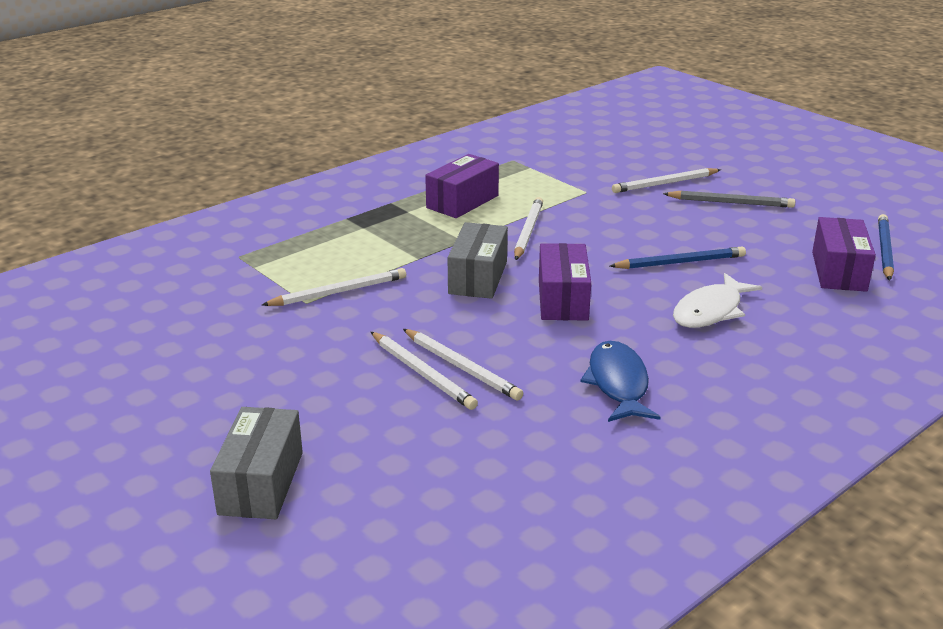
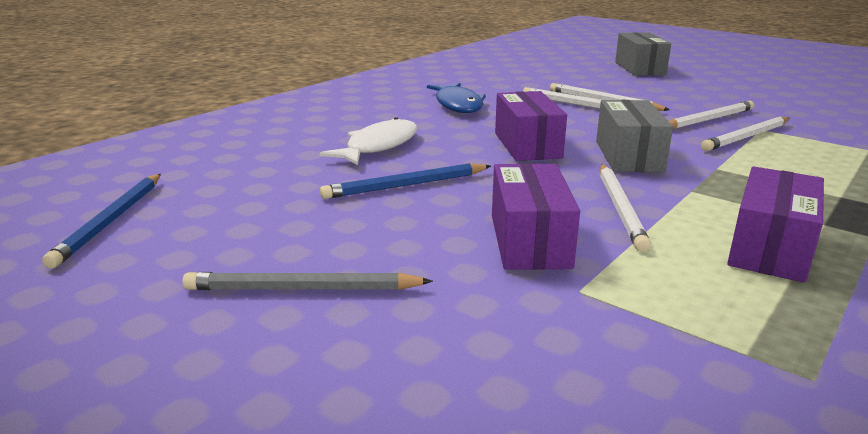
camera: 170 degrees right, 5 degrees down
white pencil [612,168,721,193] -> white pencil moved to [669,101,754,129]
purple box [812,217,876,292] -> purple box moved to [492,163,580,270]

